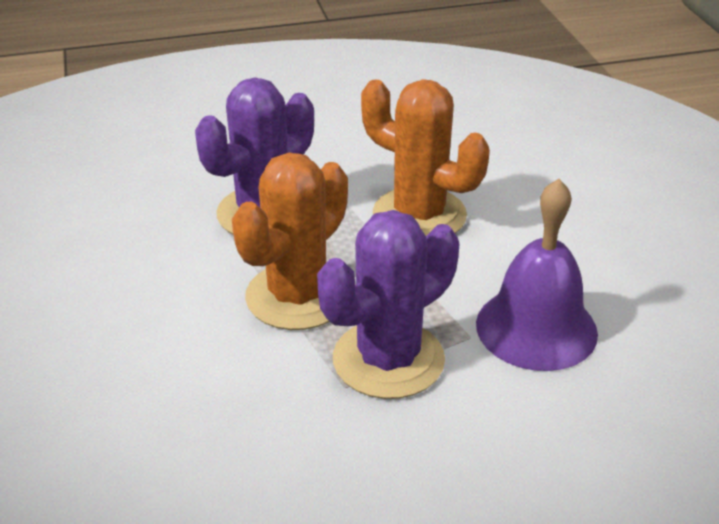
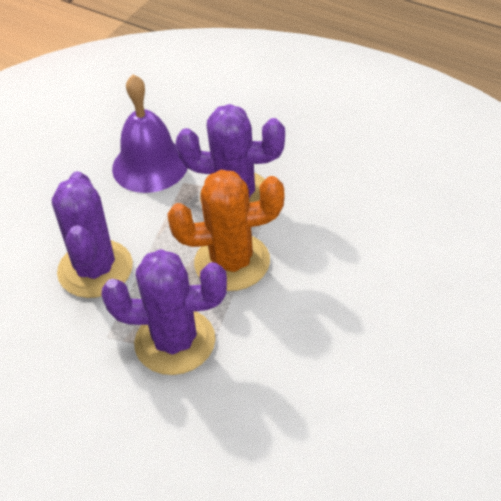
camera: 130 degrees left, 10 degrees up
orange cactus [361,79,490,236] -> purple cactus [52,171,133,298]

